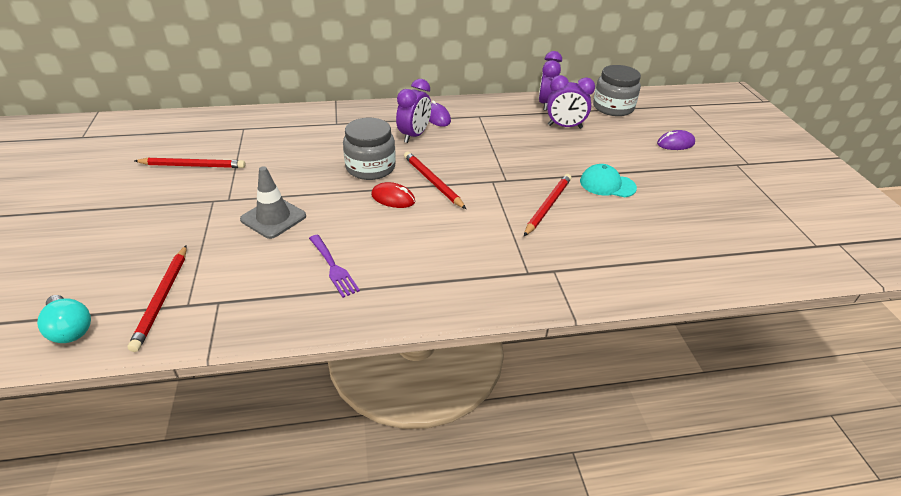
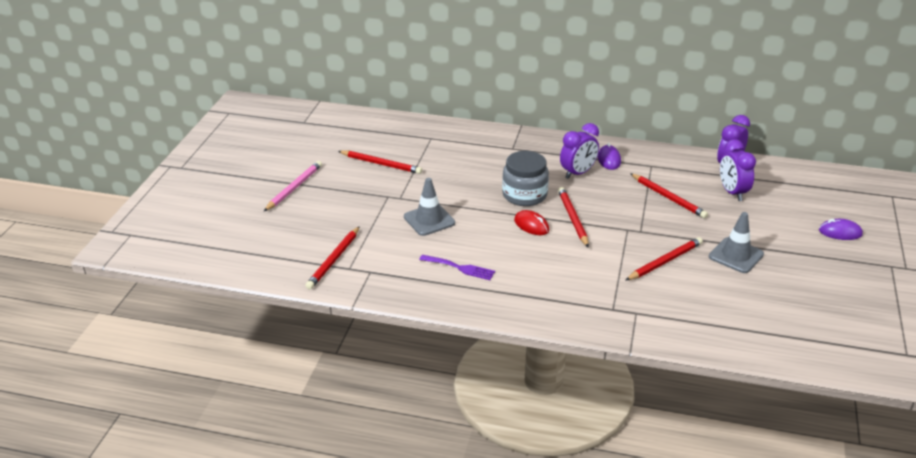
camera: 25 degrees right, 5 degrees down
turquoise light bulb [37,295,91,343] -> none
purple fork [309,234,360,298] -> purple fork turned 60 degrees counterclockwise [419,255,495,280]
purple clock [547,75,595,129] -> purple clock turned 45 degrees clockwise [720,139,756,201]
turquoise cap [580,164,637,197] -> grey traffic cone [709,212,764,273]
grey jar [593,65,641,116] -> none
none -> pink pencil [264,161,322,211]
none -> red pencil [630,173,708,219]

